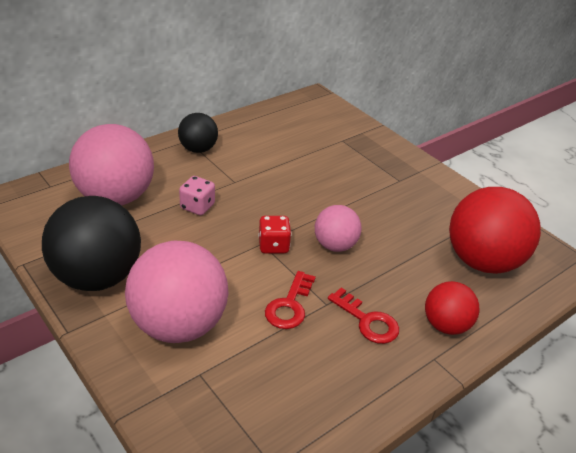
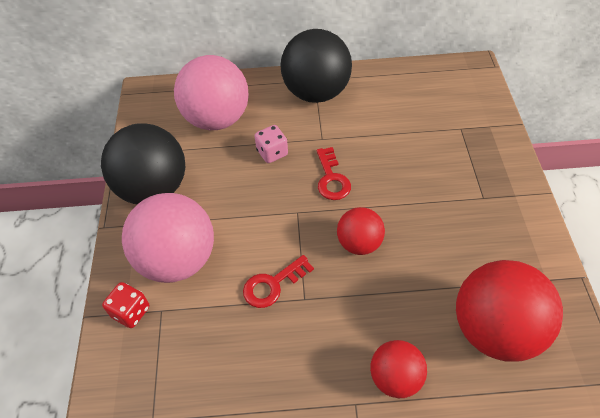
camera: 40 degrees right, 15 degrees up
black ball [178,113,218,153] -> black ball [280,29,352,103], size x1.81
red dice [258,216,291,254] -> red dice moved to [102,282,149,328]
pink ball [315,205,362,252] -> red ball [337,207,385,255]
red key [328,288,399,344] -> red key moved to [317,147,351,200]

